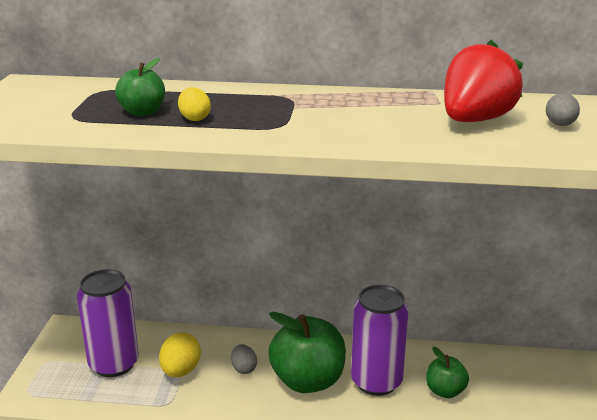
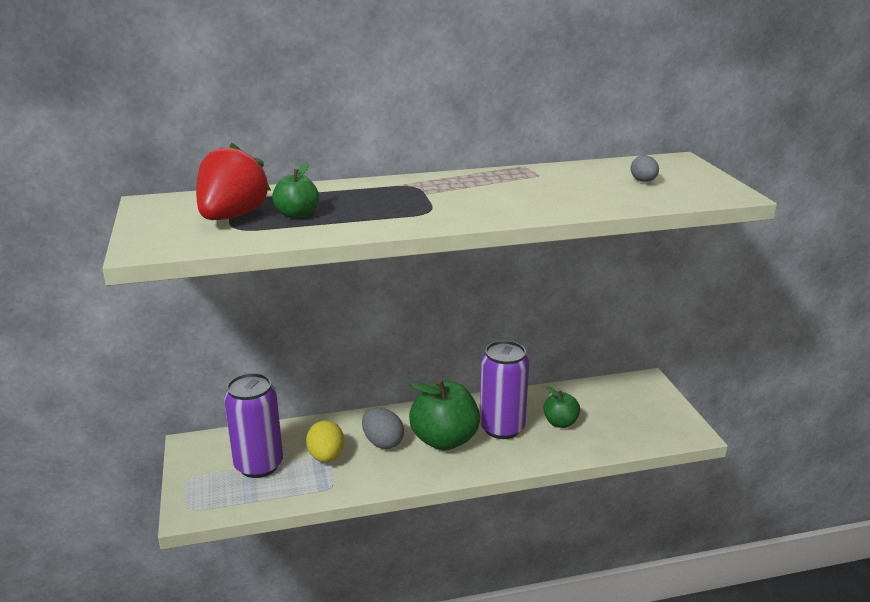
camera: 20 degrees left, 0 degrees up
yellow egg [178,88,211,121] -> none
grey egg [231,344,257,374] -> grey egg [362,408,404,449], size x1.57
red strawberry [444,40,523,122] -> red strawberry moved to [196,143,271,220]

